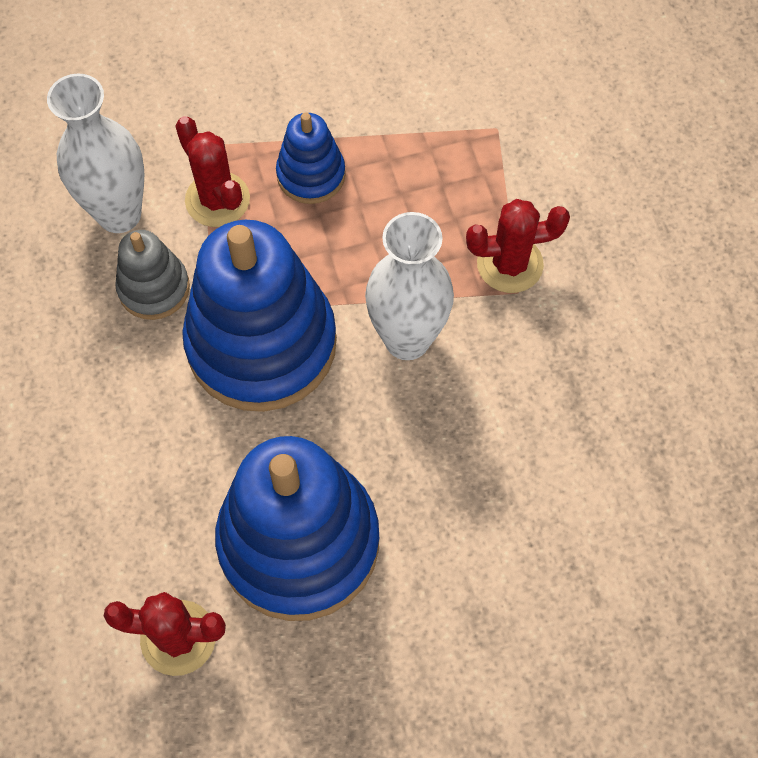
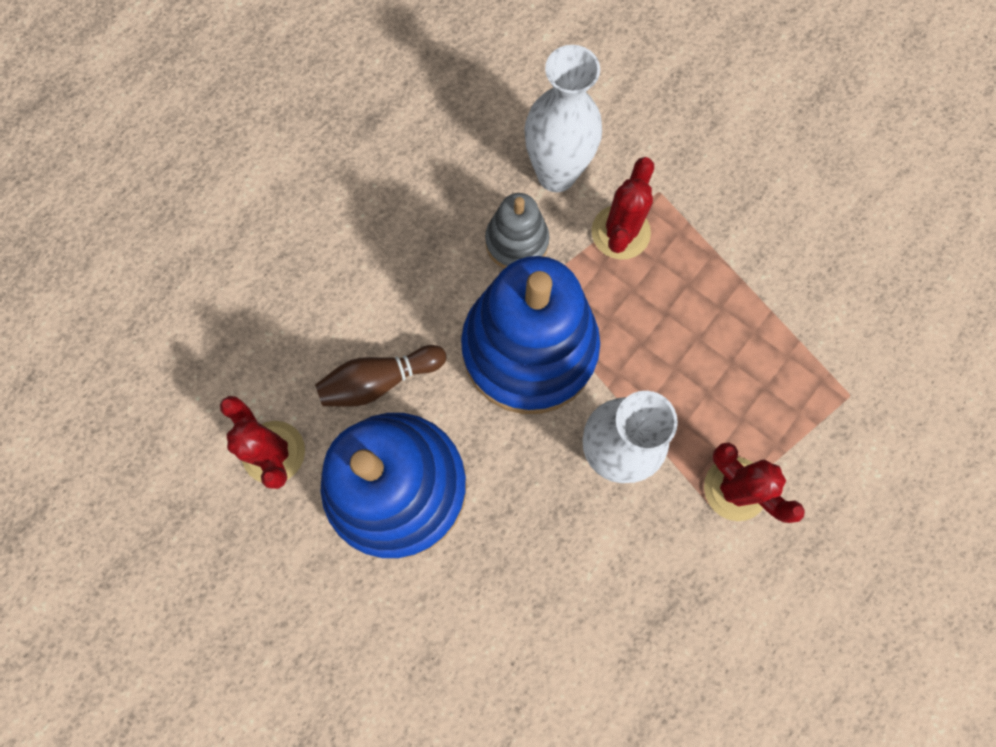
camera: 55 degrees right, 10 degrees up
blue stacking toy [276,112,346,204] -> none
none -> brown bowling pin [315,345,446,407]

